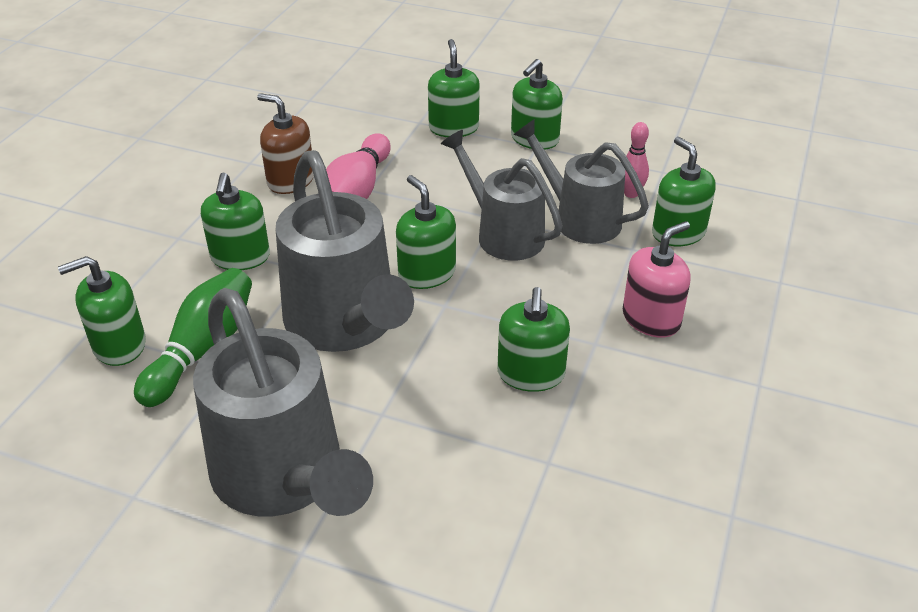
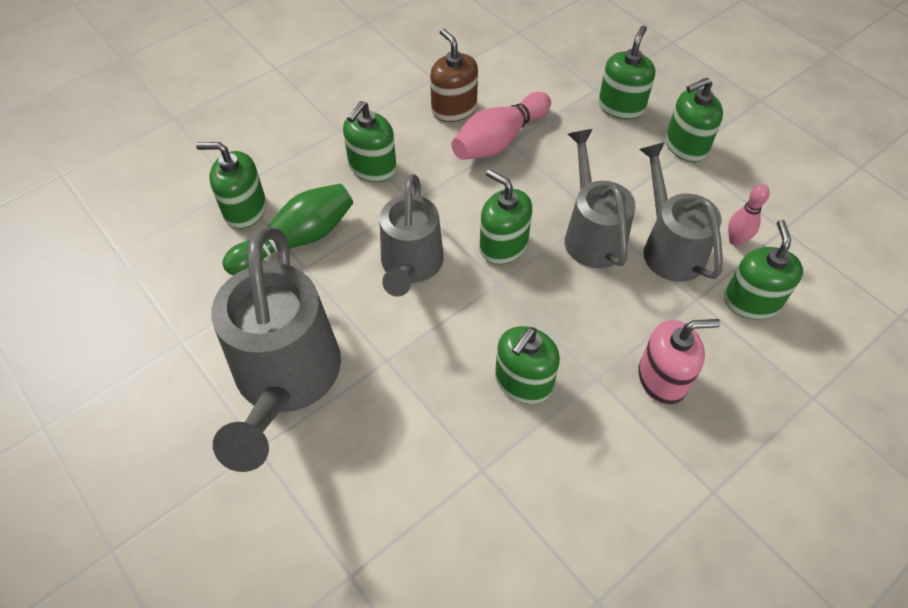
camera: 30 degrees right, 15 degrees up
grey watering can [276,150,414,352] -> grey watering can [380,174,444,296], size x0.64
green soap dispenser [396,175,456,289] -> green soap dispenser turned 45 degrees counterclockwise [479,169,532,265]

